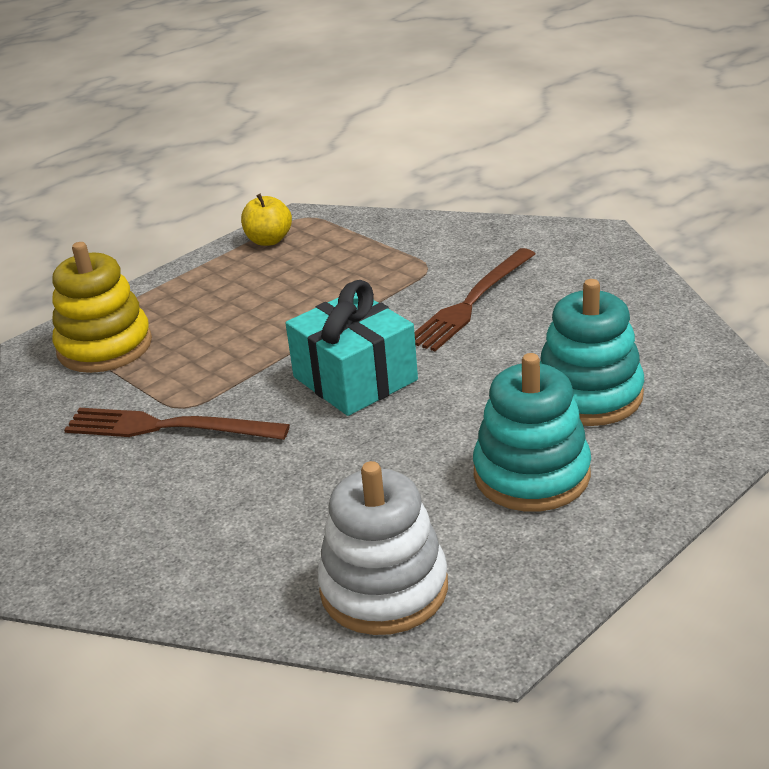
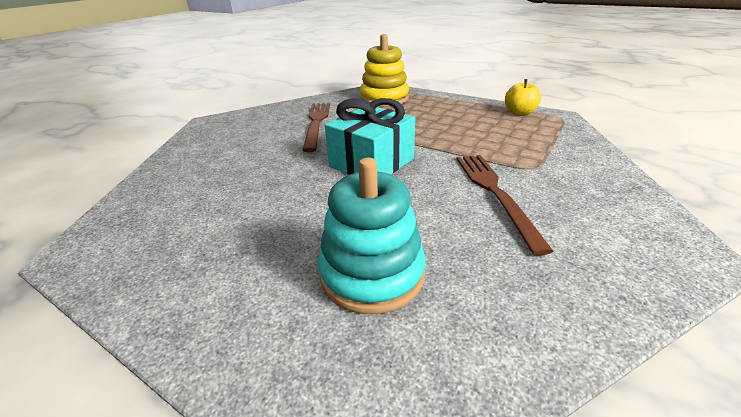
camera: 75 degrees right, 0 degrees up
white stacking toy [317,461,448,635] -> none
brown fork [414,248,535,351] -> brown fork turned 60 degrees clockwise [456,155,554,256]
turquoise stacking toy [473,353,591,512] -> none

